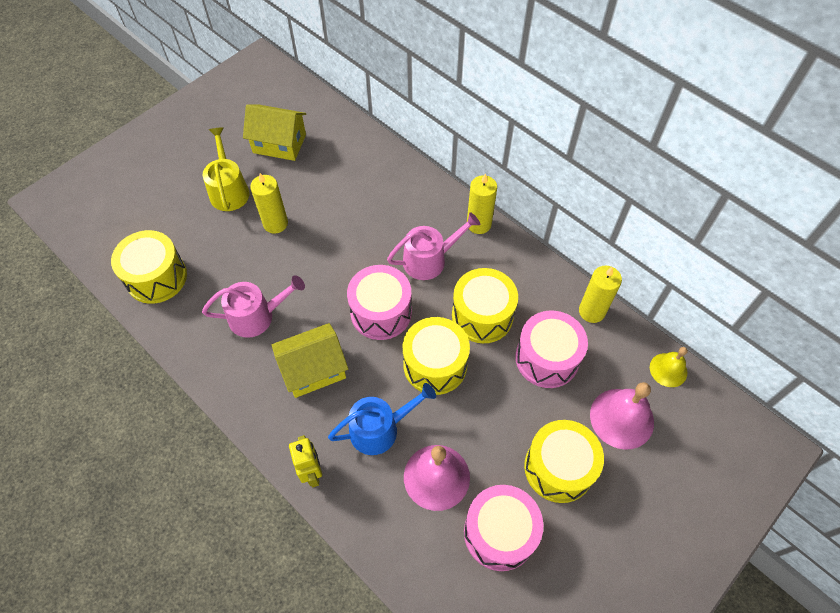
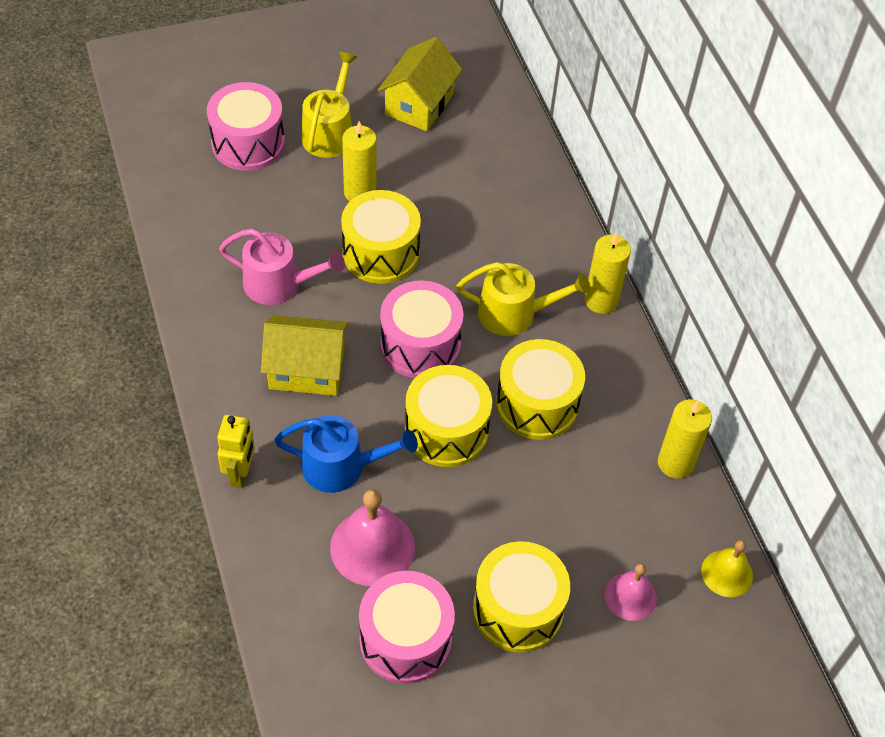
camera: 25 degrees right, 5 degrees down
yellow drum [111,230,187,304] -> yellow drum moved to [341,190,421,284]
yellow house [243,104,306,161] -> yellow house turned 75 degrees clockwise [378,37,462,131]
pink watering can [387,212,480,280] -> yellow watering can [456,262,590,336]
pink drum [515,311,588,388] -> pink drum moved to [207,82,285,171]
pink bell [590,382,654,450] -> pink bell [605,563,657,621], size x0.61

